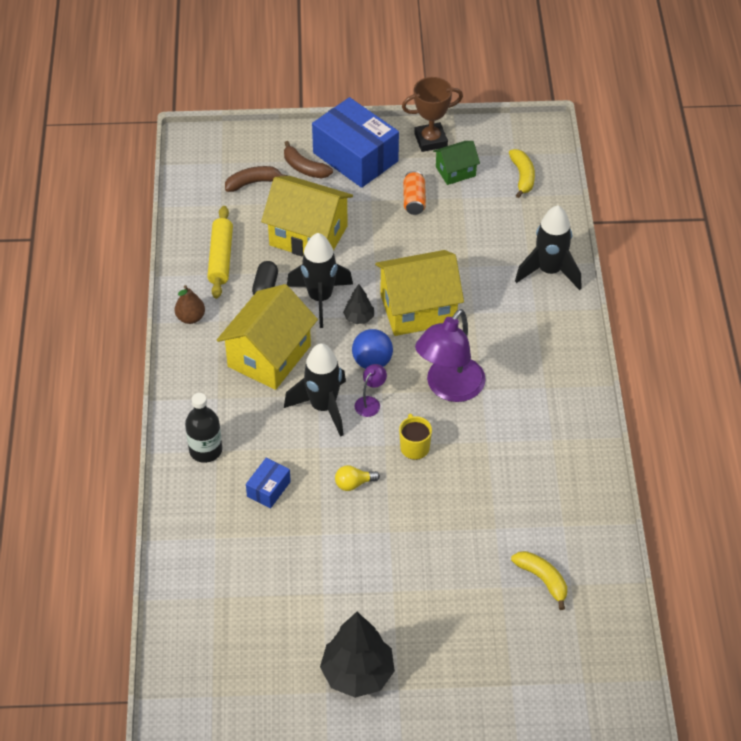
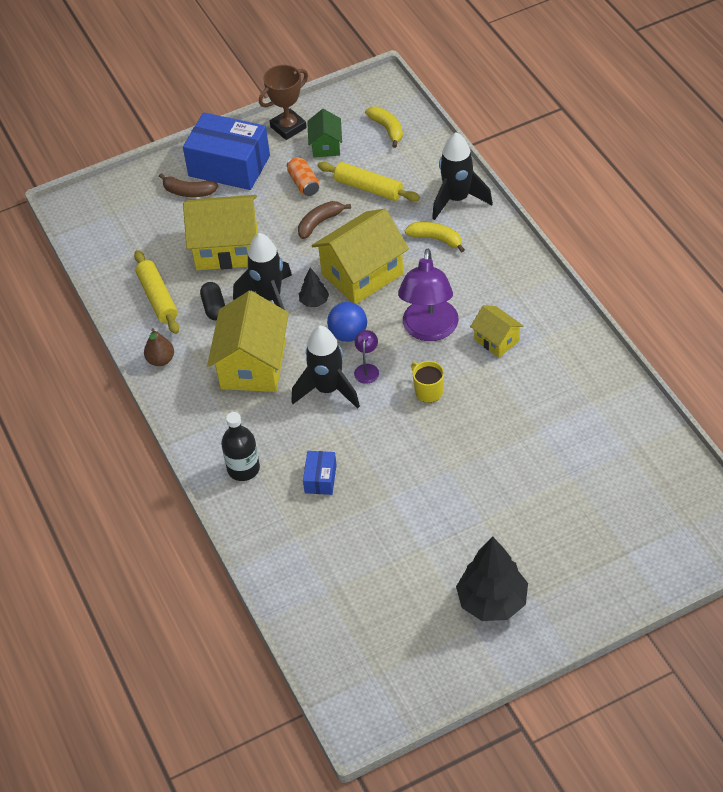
camera: 20 degrees left, 0 degrees up
brown banana [225,166,288,192] -> brown banana moved to [298,201,351,239]
yellow light bulb [335,465,380,491] -> none
green house [433,141,480,185] -> green house turned 45 degrees counterclockwise [307,109,342,158]
yellow banana [511,551,567,610] -> yellow banana moved to [405,222,465,252]
none -> yellow rolling pin [317,162,420,202]
none -> yellow house [470,305,524,358]

